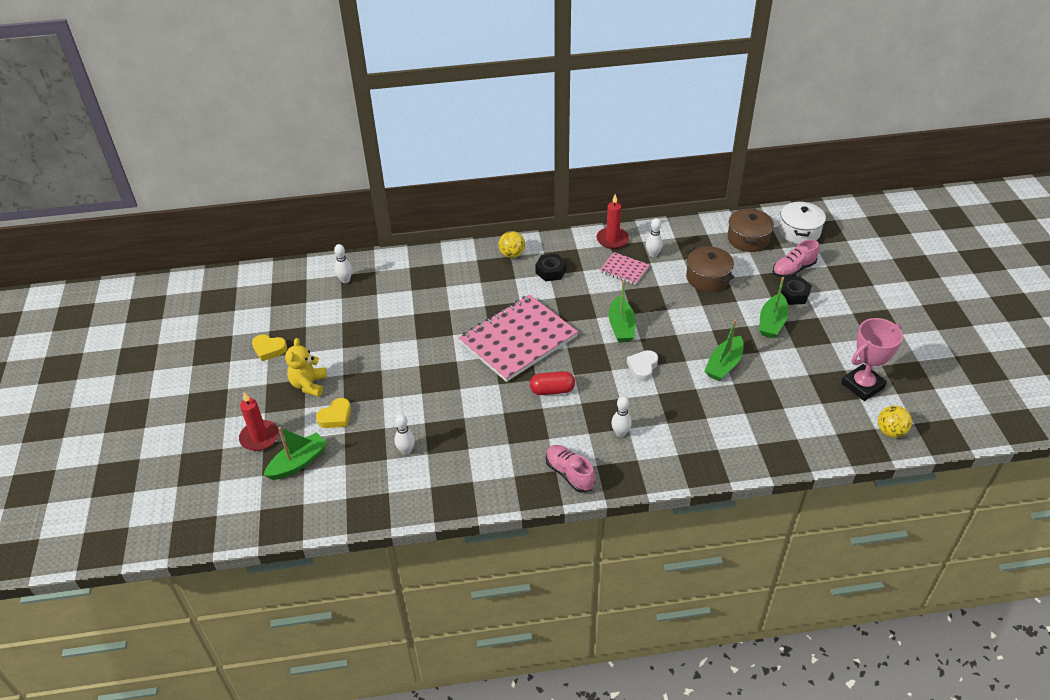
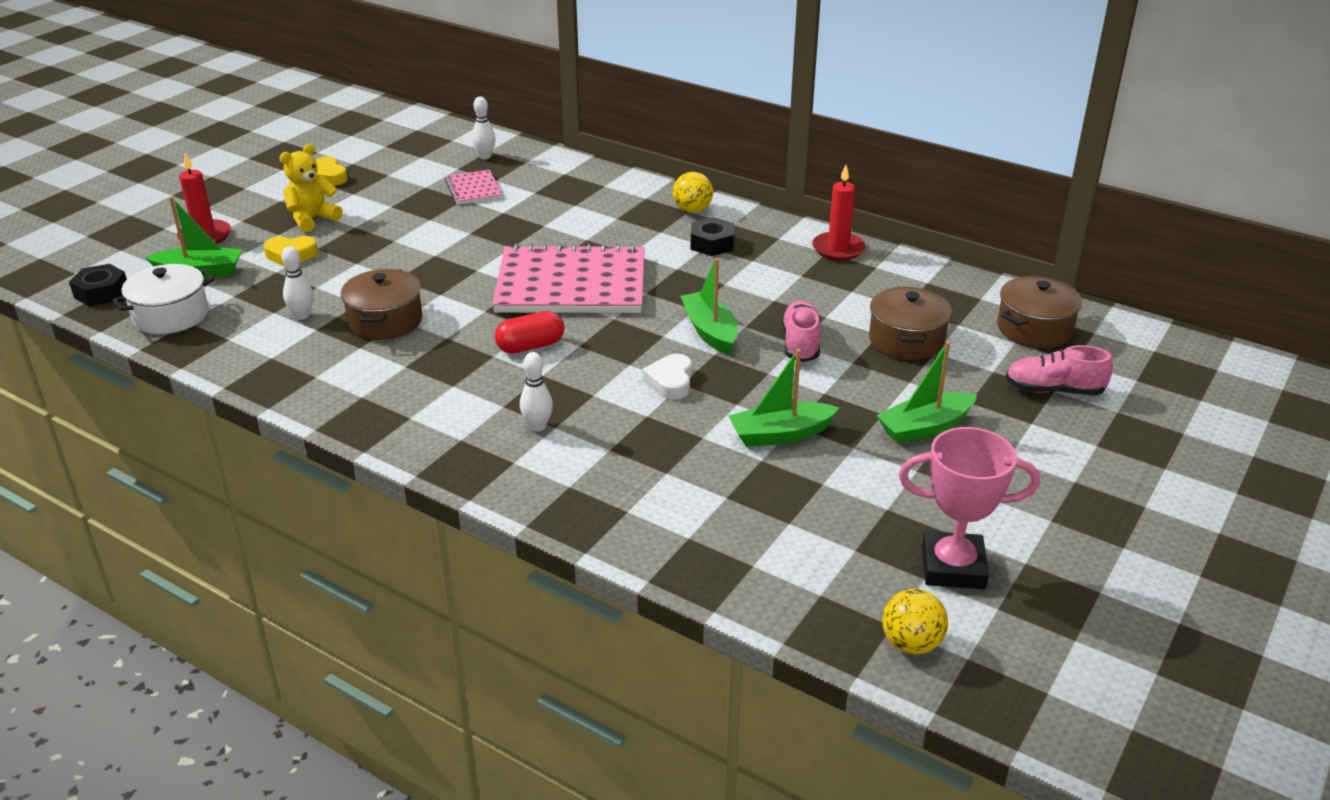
camera: 40 degrees right, 10 degrees down
red capsule [530,371,575,395] -> red capsule turned 60 degrees counterclockwise [495,311,564,354]
pink shoe [546,445,595,493] -> pink shoe moved to [781,301,821,362]
pink notebook [600,252,650,285] -> pink notebook moved to [445,170,503,205]
green boat [609,281,636,342] -> green boat turned 120 degrees clockwise [680,258,738,355]
white heart [627,350,658,381] -> white heart turned 60 degrees counterclockwise [642,354,692,400]
white bowling pin [646,218,663,257] -> none
white pot [779,201,826,244] -> white pot moved to [112,264,215,334]
black nut [781,276,812,305] -> black nut moved to [69,264,127,306]
none -> brown pot [341,269,422,340]

